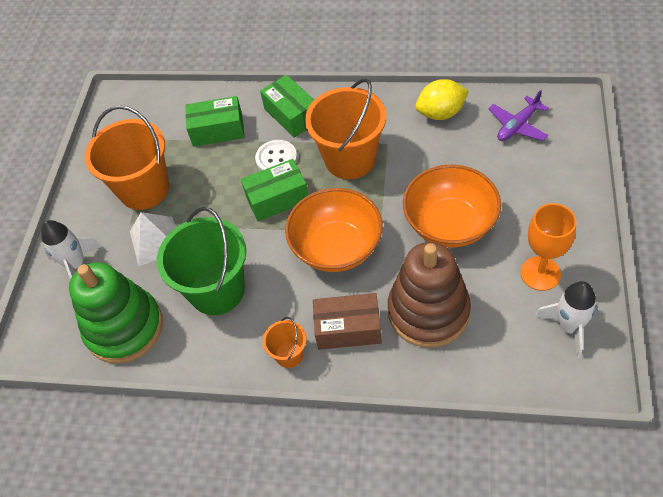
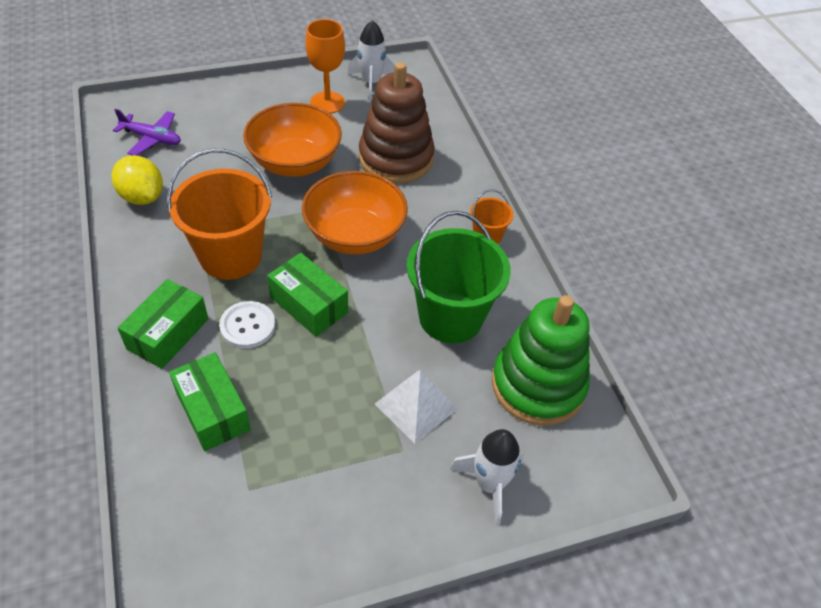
camera: 125 degrees left, 5 degrees down
orange bucket [85,105,169,210] -> none
brown box [313,293,382,350] -> none

